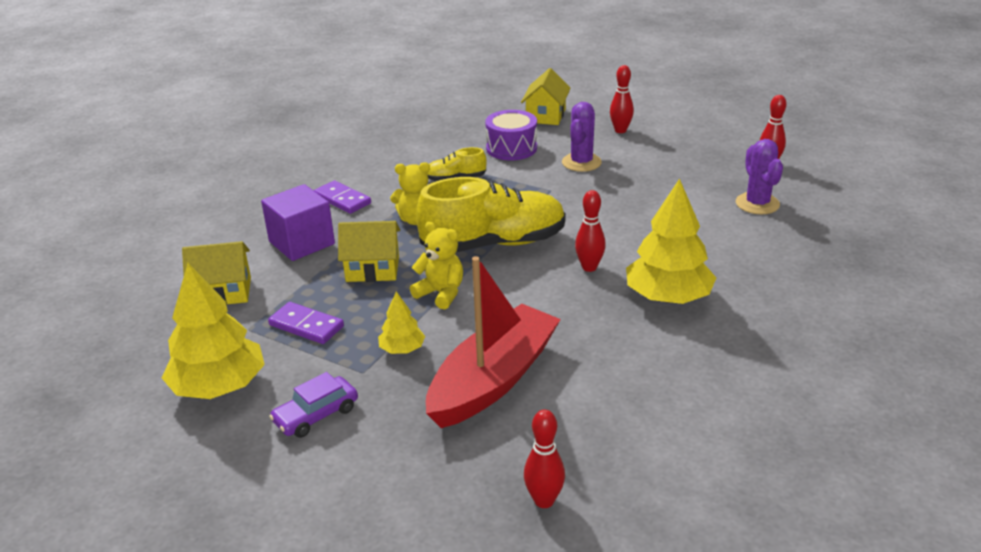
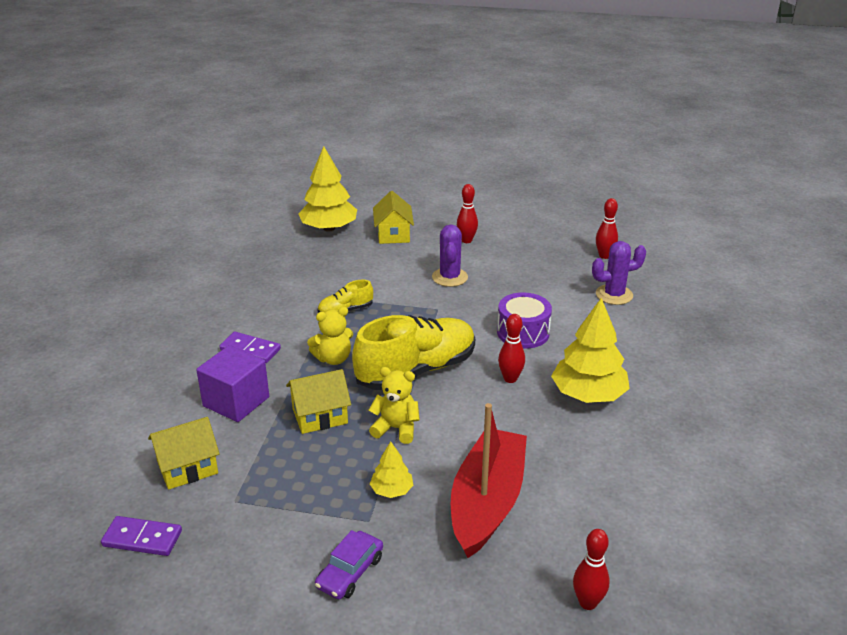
camera: 20 degrees left, 0 degrees up
yellow tree [162,263,265,399] -> yellow tree moved to [298,146,357,232]
purple domino [268,302,344,344] -> purple domino moved to [101,516,182,556]
purple drum [485,110,537,160] -> purple drum moved to [497,292,552,349]
purple cactus [736,139,783,214] -> purple cactus turned 75 degrees counterclockwise [592,241,646,305]

